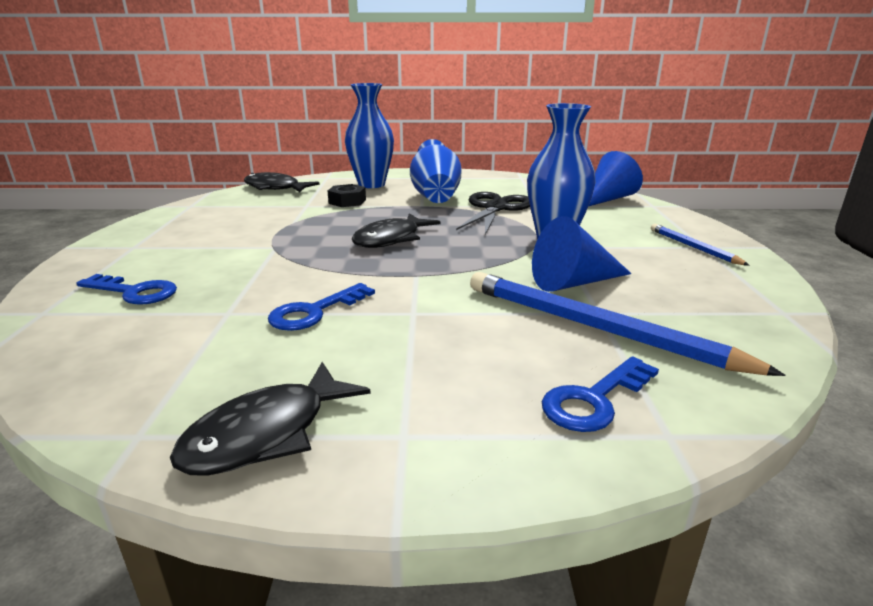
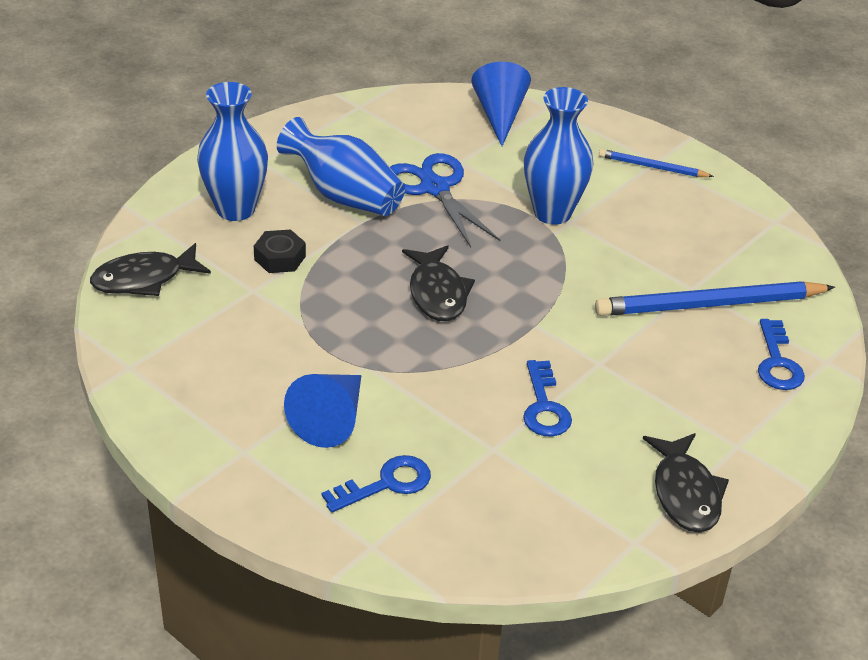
camera: 50 degrees left, 15 degrees up
black scissors [456,192,530,235] -> blue scissors [390,153,500,248]
blue cone [532,216,632,292] -> blue cone moved to [284,374,361,448]

